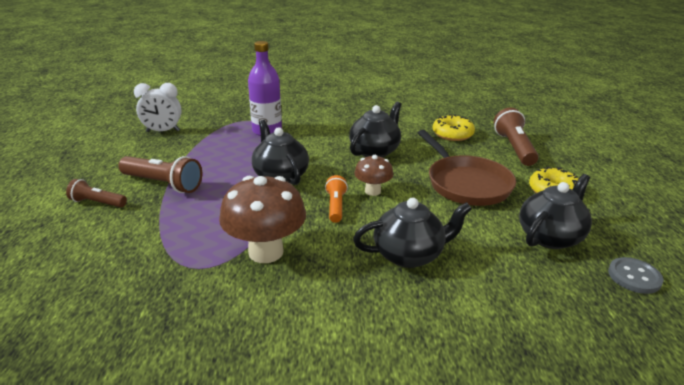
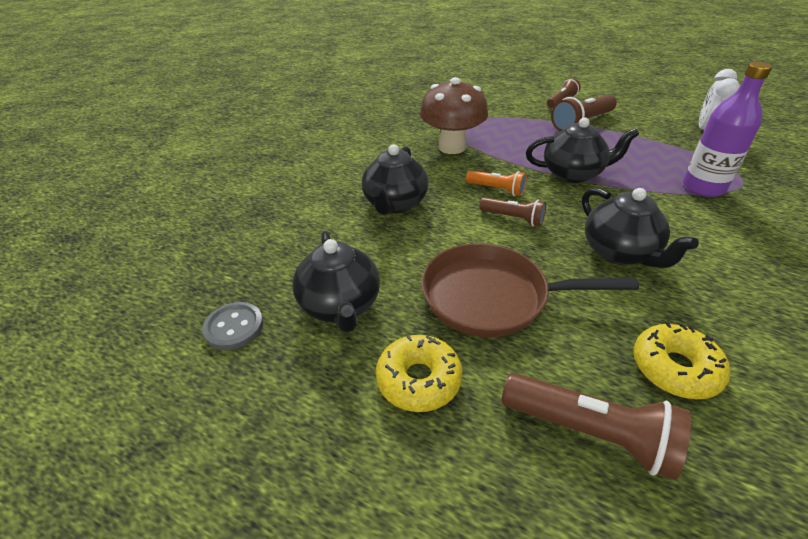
camera: 120 degrees right, 10 degrees up
brown mushroom [354,155,393,196] -> brown flashlight [480,197,546,226]

